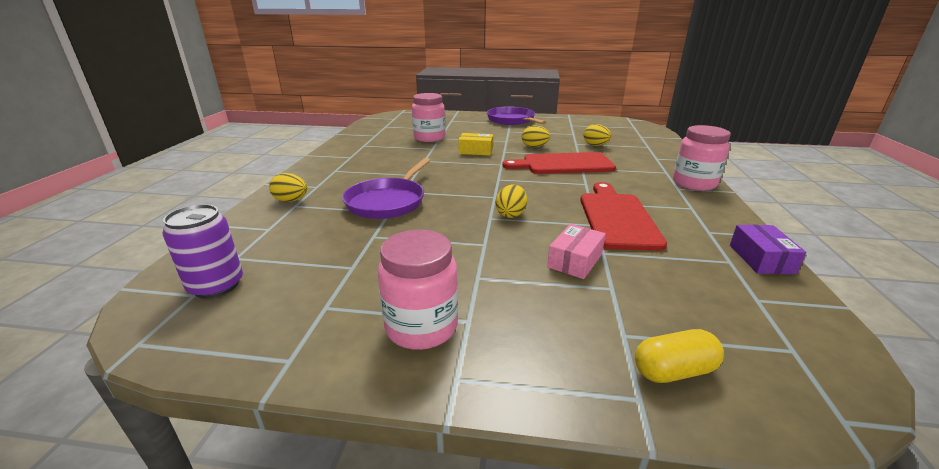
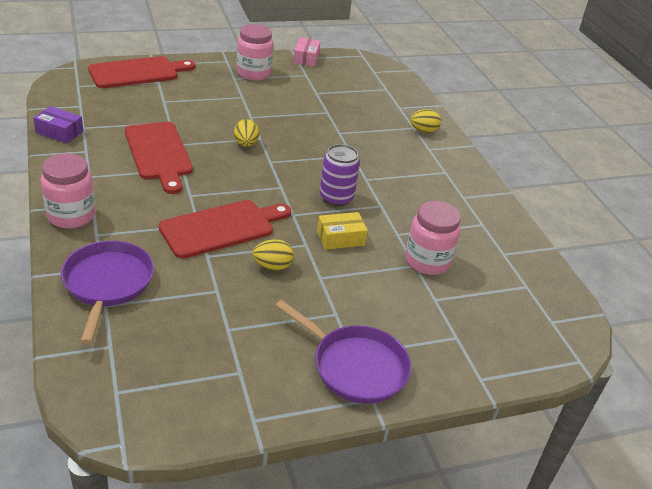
camera: 150 degrees right, 10 degrees up
purple can [163,204,243,299] -> purple can moved to [320,144,360,206]
purple pan [342,158,430,219] -> purple pan moved to [61,241,154,344]
pink box [547,224,606,279] -> pink box moved to [293,37,320,67]
yellow egg [583,124,611,146] -> none
yellow capsule [635,329,724,383] -> red cutting board [88,56,195,88]
purple box [730,225,806,274] -> purple box turned 45 degrees counterclockwise [33,106,83,143]

